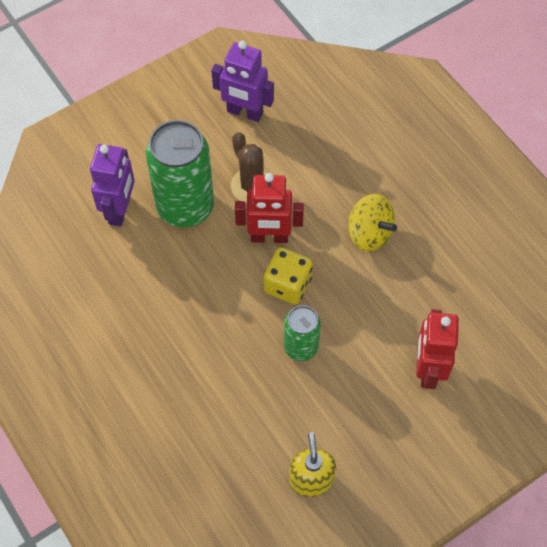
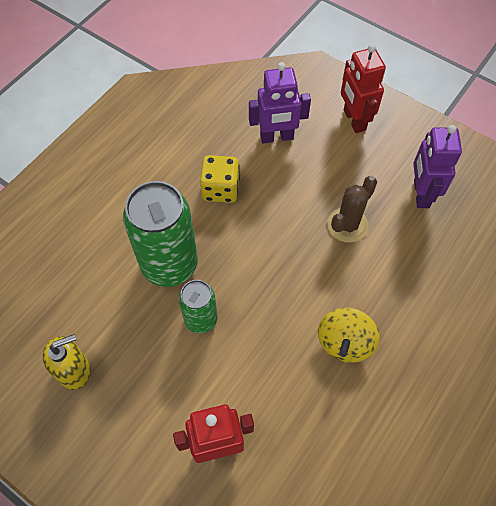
camera: 70 degrees right, 0 degrees up
green can [146,120,214,227] -> green can moved to [123,181,198,287]
red robot [235,173,304,243] -> red robot moved to [341,44,386,133]
yellow dice [264,247,313,305] -> yellow dice moved to [200,155,240,203]

